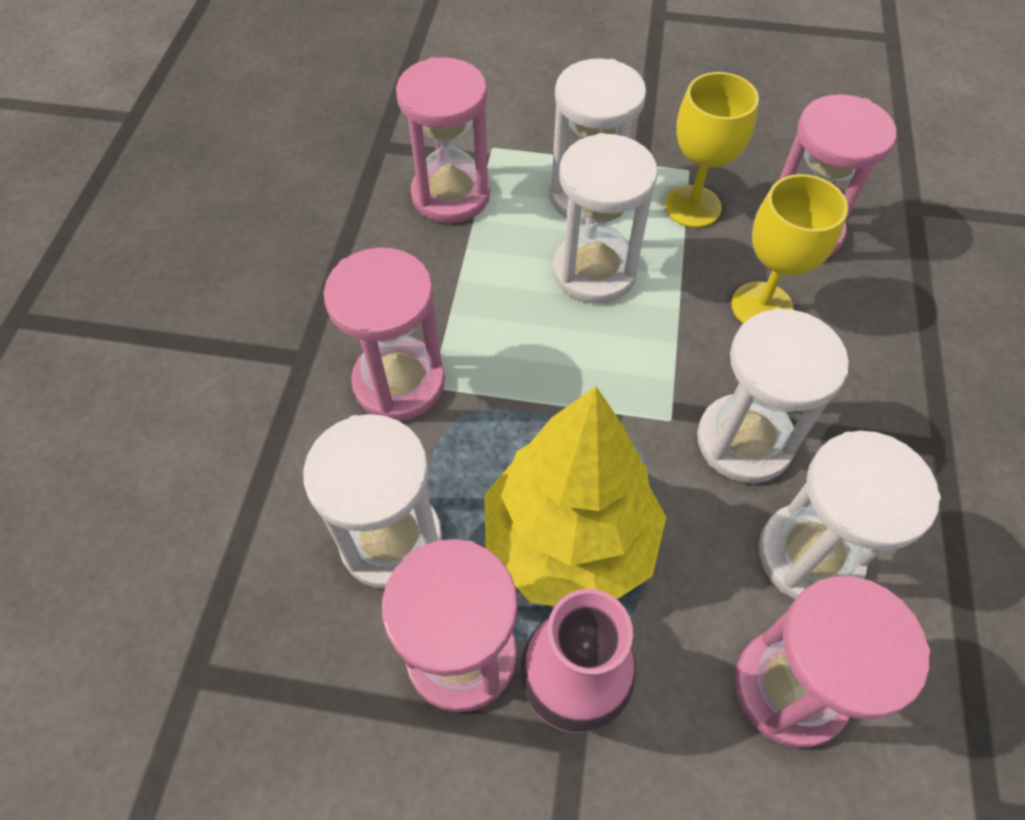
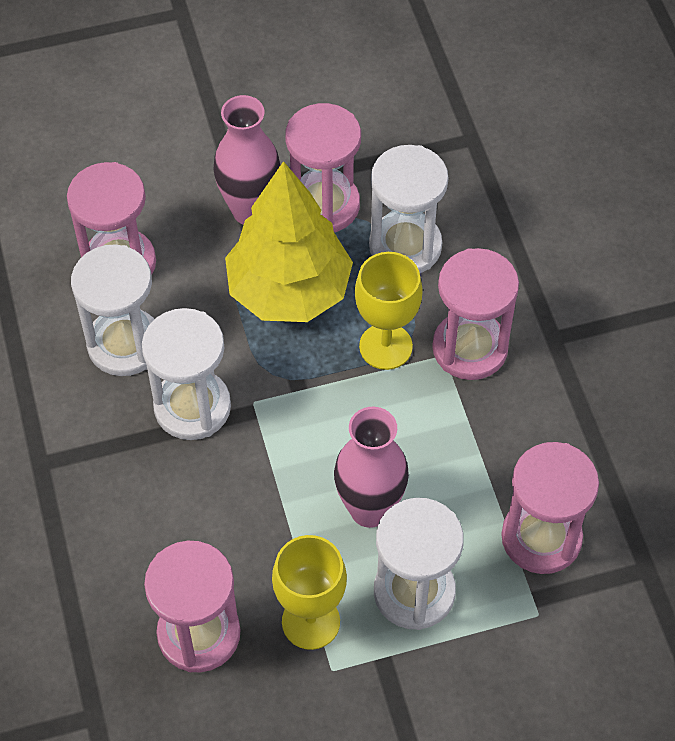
camera: 155 degrees right, 0 degrees up
white hourglass [553,133,658,303] -> pink vase [334,407,409,528]
yellow goblet [731,174,848,324] -> yellow goblet moved to [355,252,423,370]

